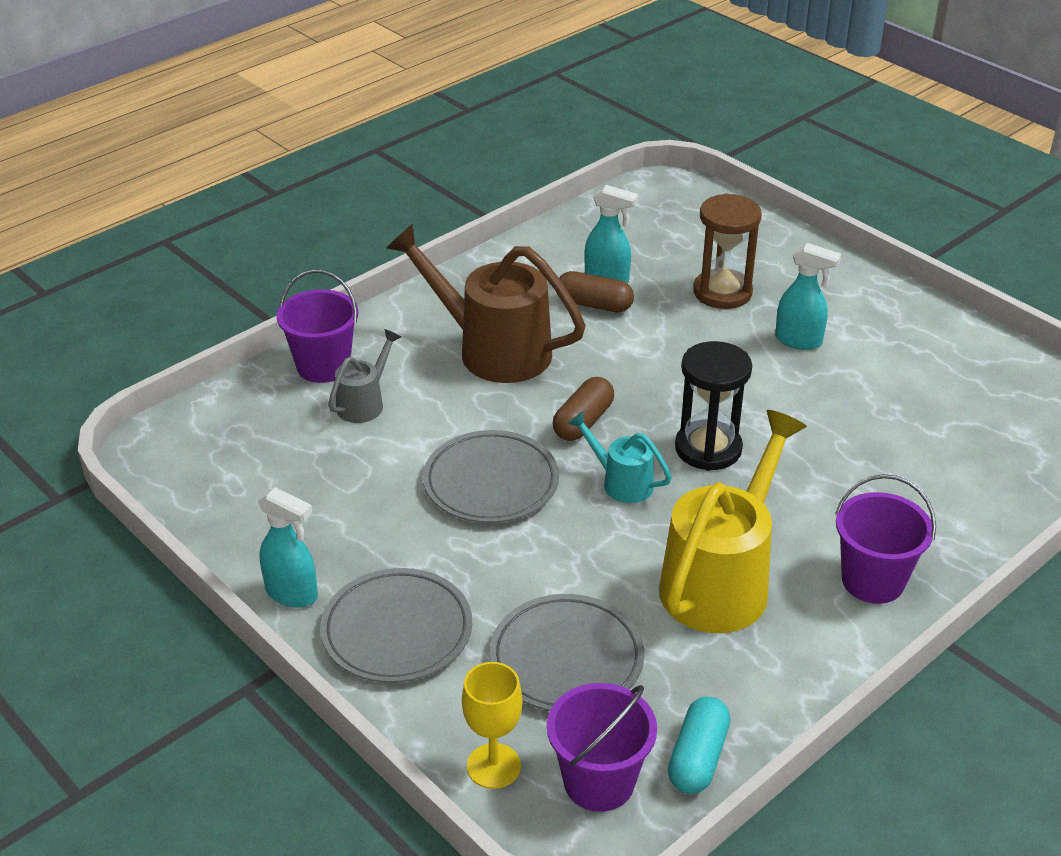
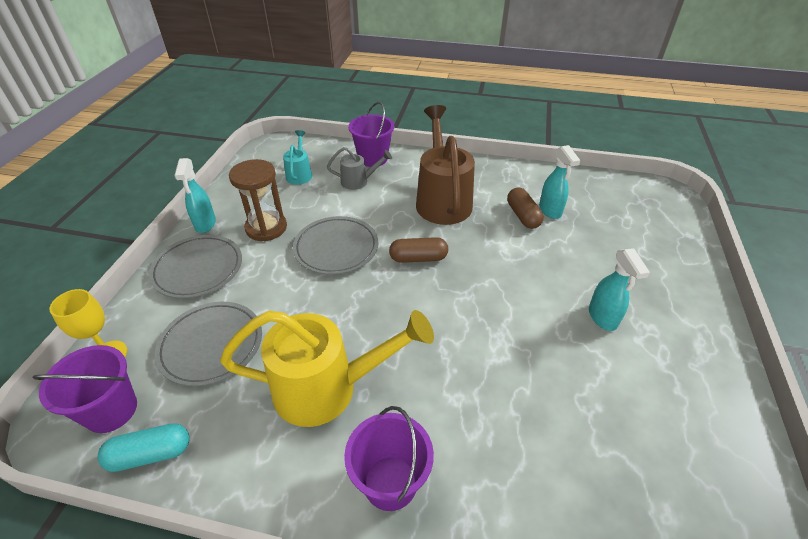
camera: 55 degrees right, 5 degrees up
turquoise watering can [568,412,672,503] -> turquoise watering can moved to [283,130,312,185]
black hourglass [675,341,752,471] -> none
brown hourglass [693,194,762,309] -> brown hourglass moved to [229,159,287,241]

